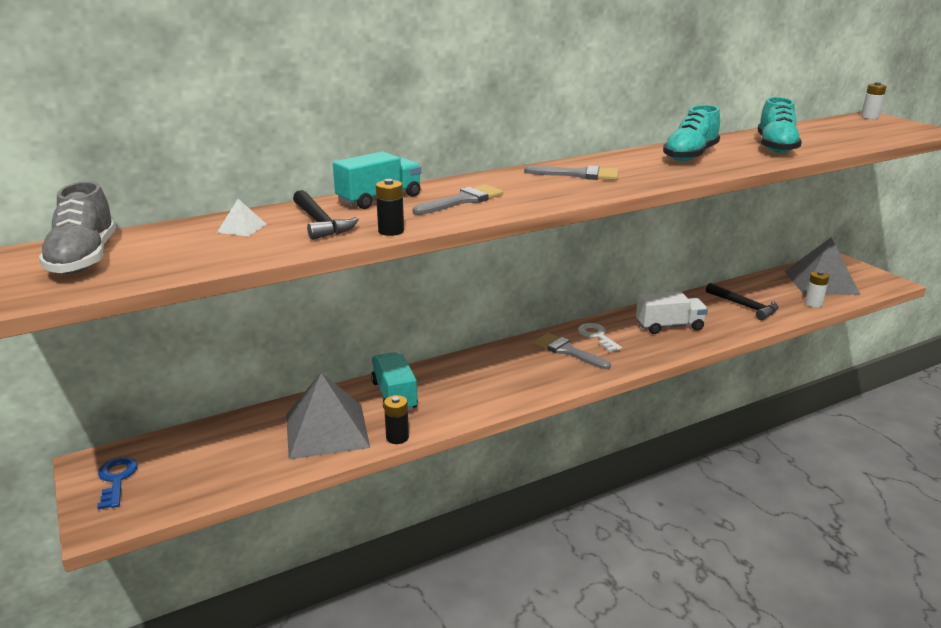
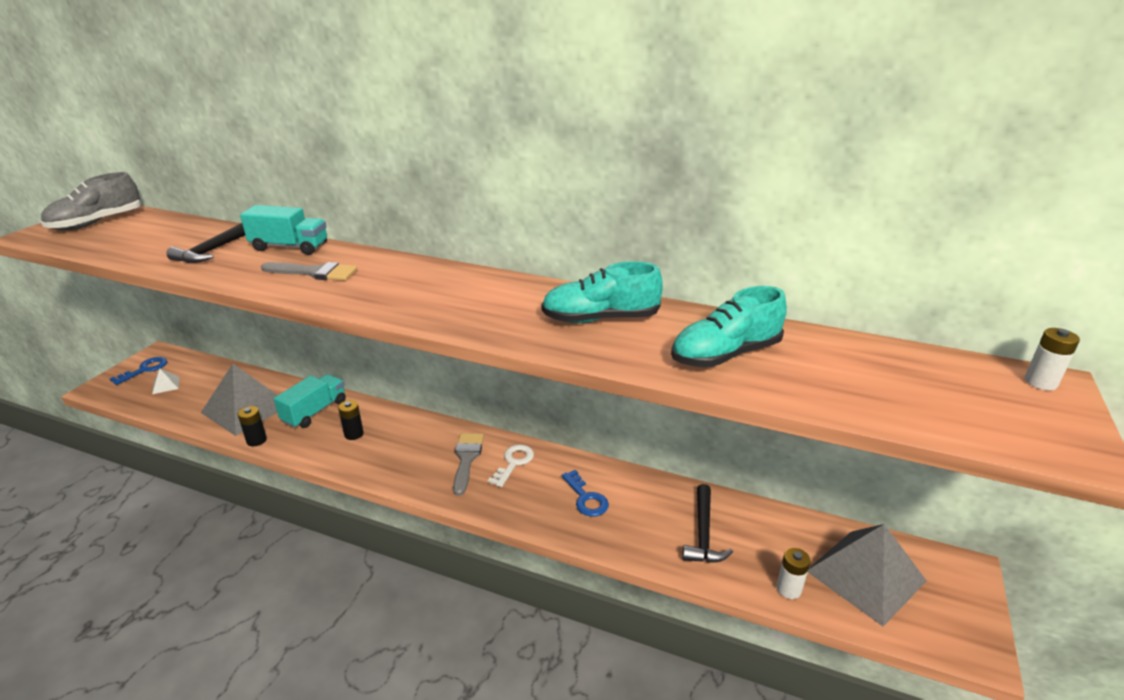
camera: 50 degrees right, 5 degrees up
white pyramid [217,199,266,236] -> white pyramid moved to [152,368,179,394]
black battery [376,179,404,236] -> black battery moved to [338,400,364,440]
grey brush [524,166,619,180] -> none
white truck [636,291,708,334] -> blue key [561,470,609,517]

